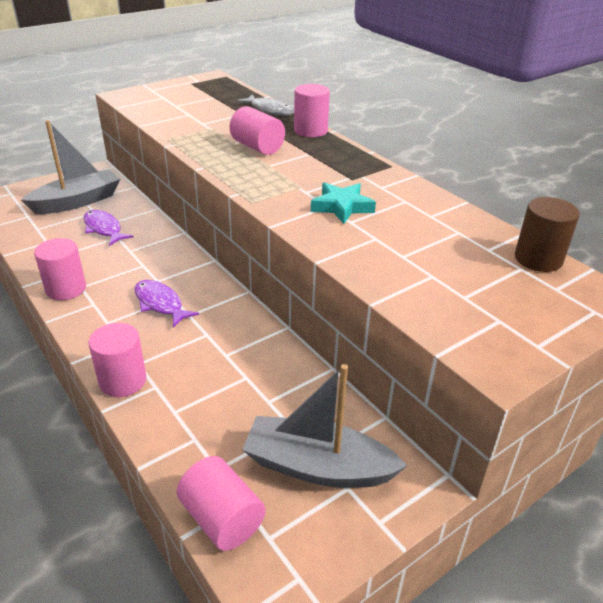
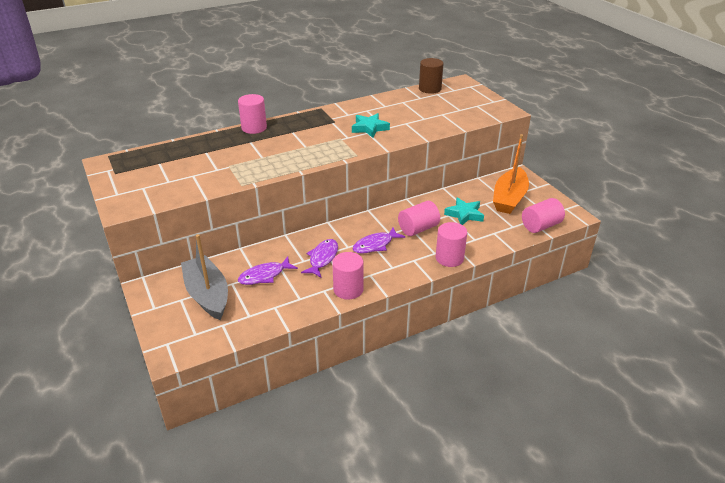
camera: 80 degrees left, 0 degrees up
pink cylinder [230,106,285,155] -> pink cylinder moved to [398,201,440,236]
grey fish [236,94,294,116] -> none
grey boat [242,364,407,488] -> orange boat [493,134,529,214]
none -> purple fish [301,239,338,277]
none -> turquoise star [444,197,484,225]

